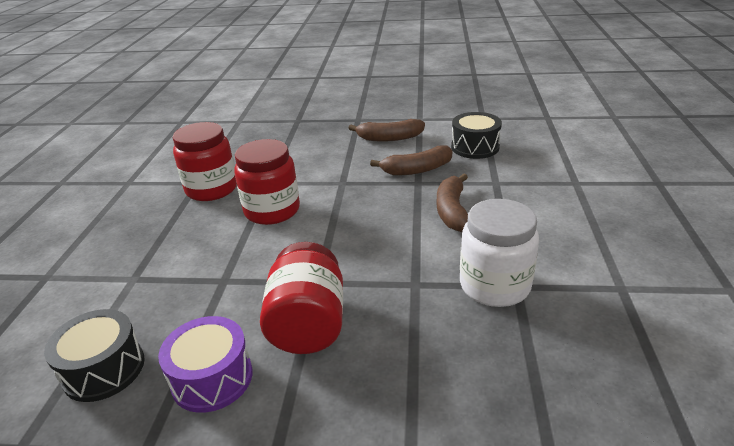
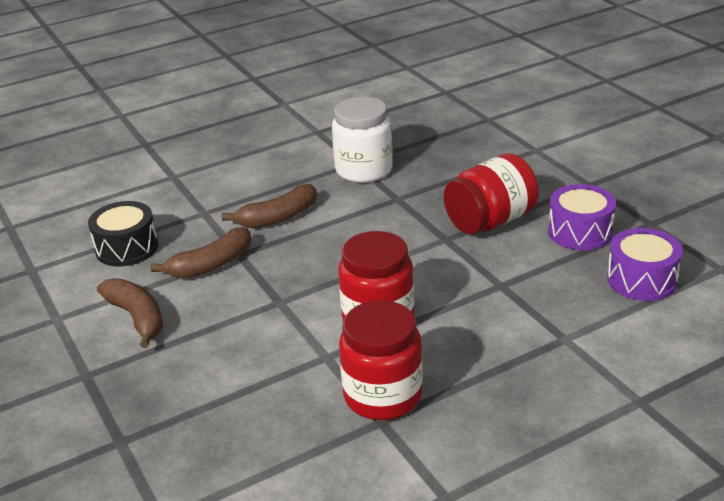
camera: 125 degrees left, 0 degrees up
black drum [44,309,145,402] -> purple drum [607,228,683,301]
brown banana [370,146,452,175] -> brown banana turned 105 degrees clockwise [150,227,251,278]

